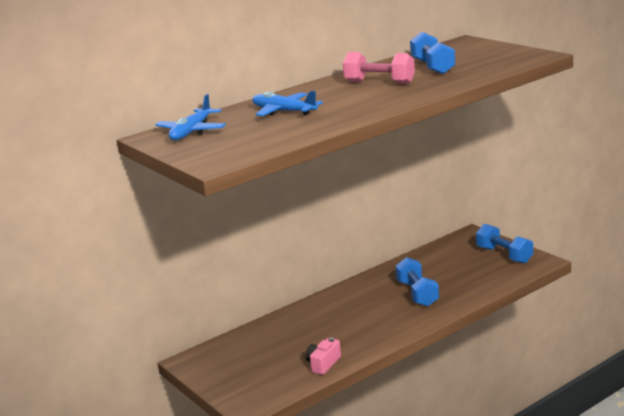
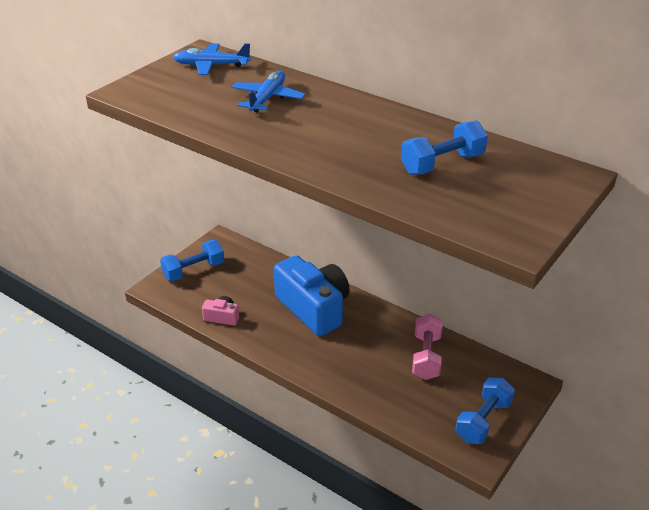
camera: 70 degrees right, 15 degrees up
pink dumbbell [343,52,415,84] -> pink dumbbell moved to [412,314,443,380]
blue dumbbell [395,257,439,307] -> blue dumbbell moved to [160,240,224,281]
none -> blue camera [274,255,350,336]

